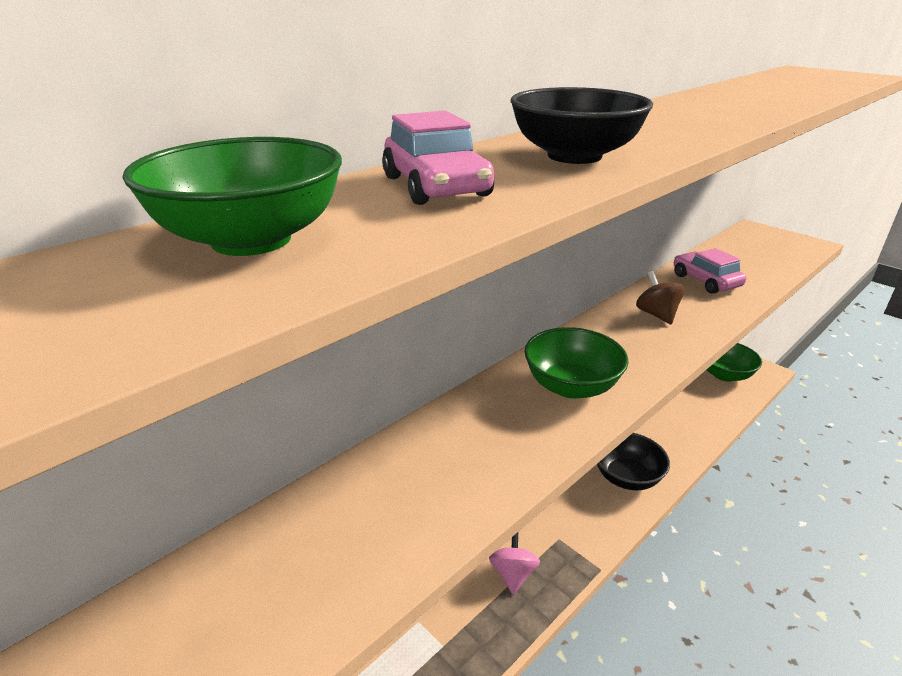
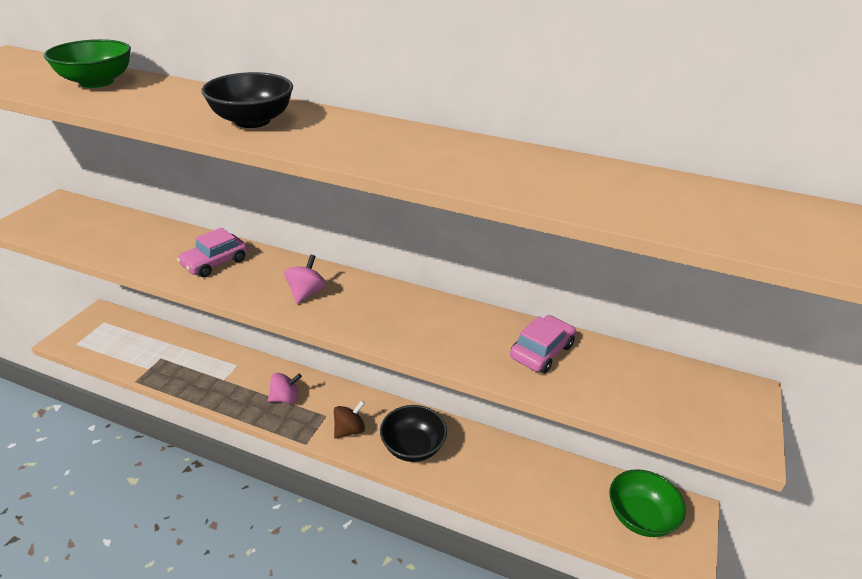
camera: 65 degrees right, 5 degrees up
pink car [382,111,494,205] -> pink car moved to [177,227,247,277]
green bowl [524,327,629,399] -> pink spinning top [284,255,326,304]
brown spinning top [636,271,685,324] -> brown spinning top moved to [334,400,365,439]

